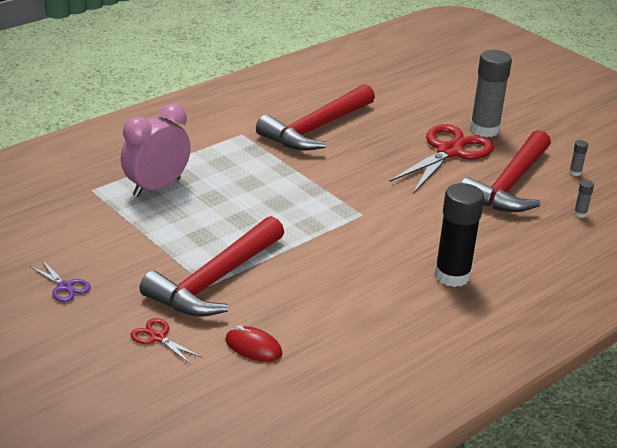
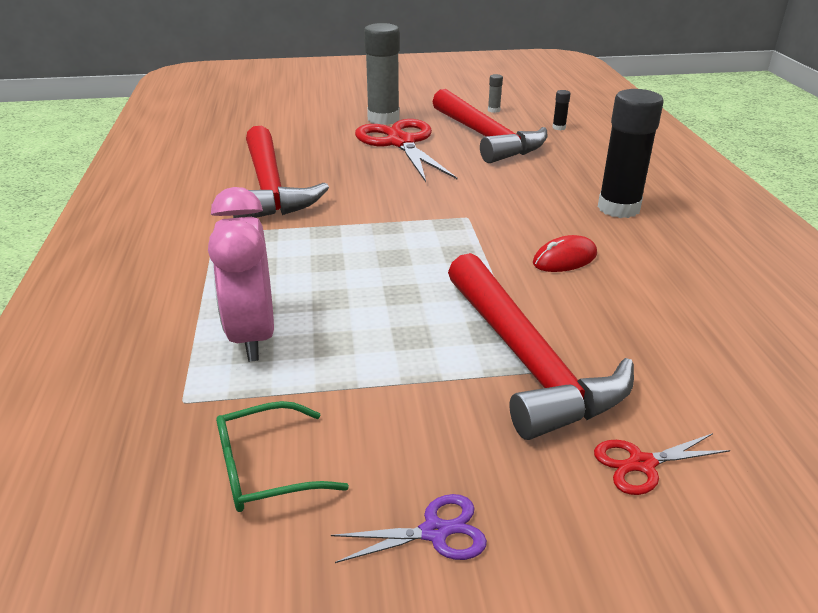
camera: 55 degrees left, 0 degrees up
red mouse [225,325,283,362] -> red mouse moved to [533,235,597,272]
grey glue stick [574,180,594,218] -> black glue stick [552,90,571,130]
none -> green glasses [216,401,349,512]

